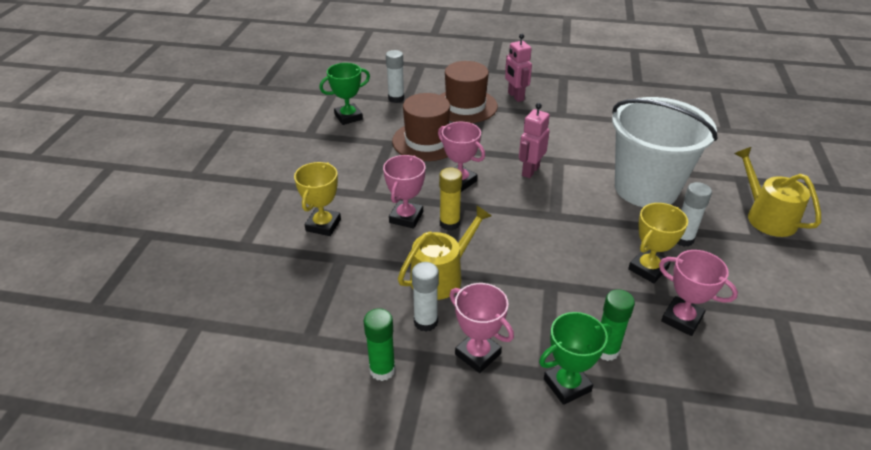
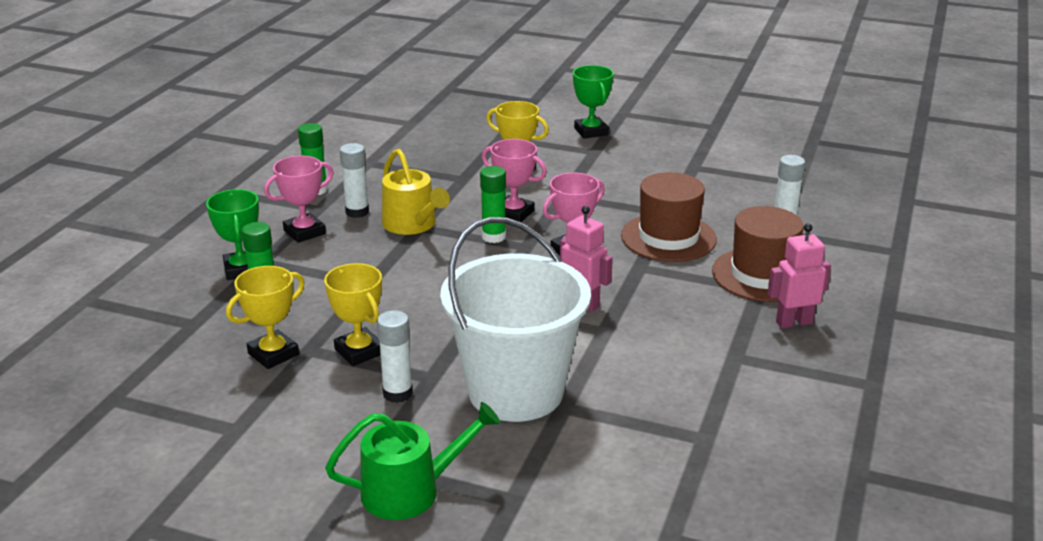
camera: 100 degrees right, 10 degrees down
green trophy [319,63,370,125] -> green trophy moved to [573,65,614,139]
yellow glue stick [439,167,462,231] -> green glue stick [480,166,506,243]
pink trophy [659,250,738,336] -> yellow trophy [226,266,305,369]
yellow watering can [734,147,821,237] -> green watering can [325,402,500,520]

